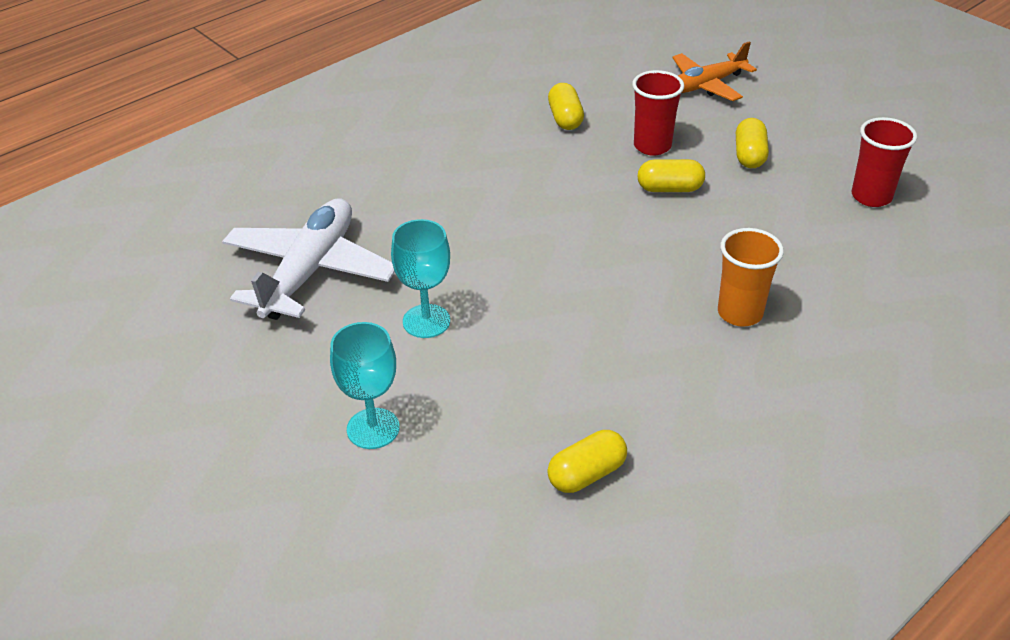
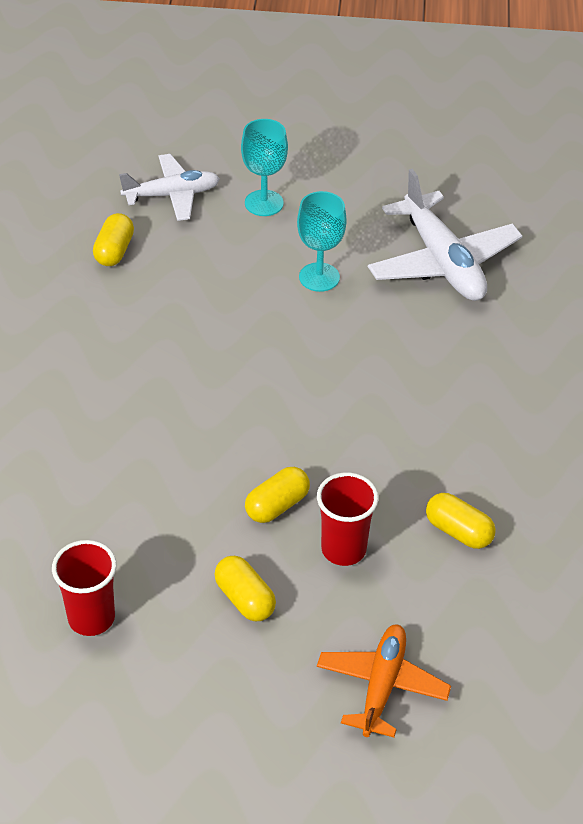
camera: 135 degrees right, 5 degrees up
orange cup [718,228,784,326] -> none
none -> white plane [119,154,220,221]

